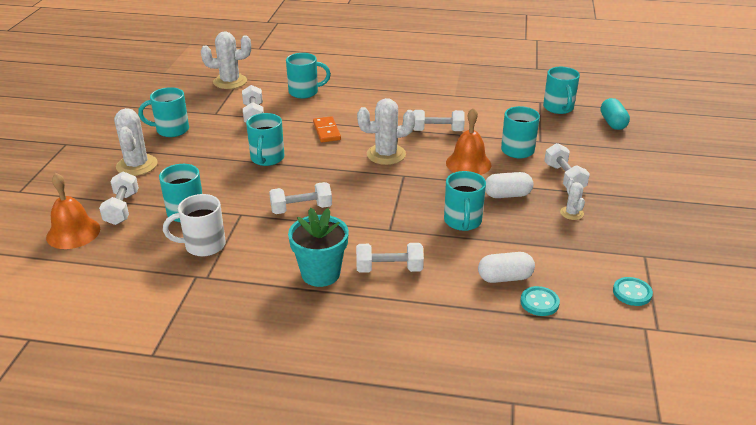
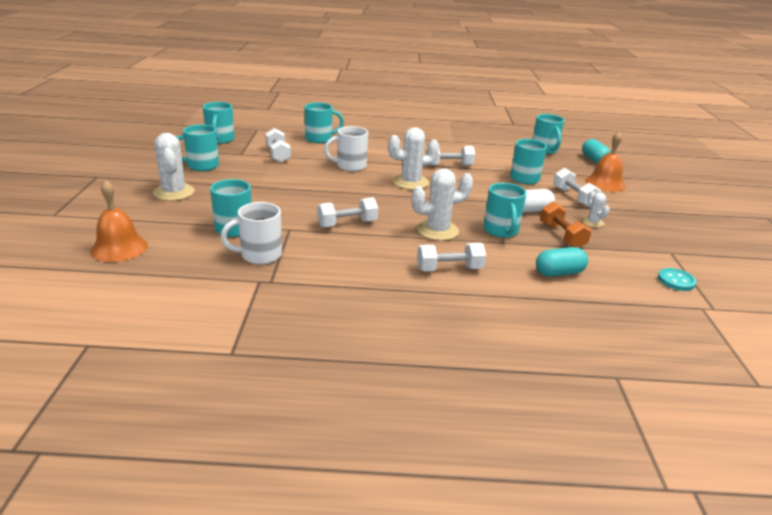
camera: 10 degrees left, 5 degrees down
white dumbbell [99,172,139,225] -> none
white cactus [201,31,251,89] -> white cactus moved to [411,168,473,241]
turquoise mug [246,113,284,166] -> turquoise mug moved to [203,102,234,144]
turquoise flower pot [288,208,349,287] -> none
orange domino [313,116,341,142] -> white mug [324,126,368,171]
orange bell [446,108,491,175] -> orange bell moved to [585,131,626,192]
white capsule [478,252,535,283] -> turquoise capsule [536,247,588,277]
turquoise button [520,286,560,316] -> none
none -> orange dumbbell [540,202,592,248]

